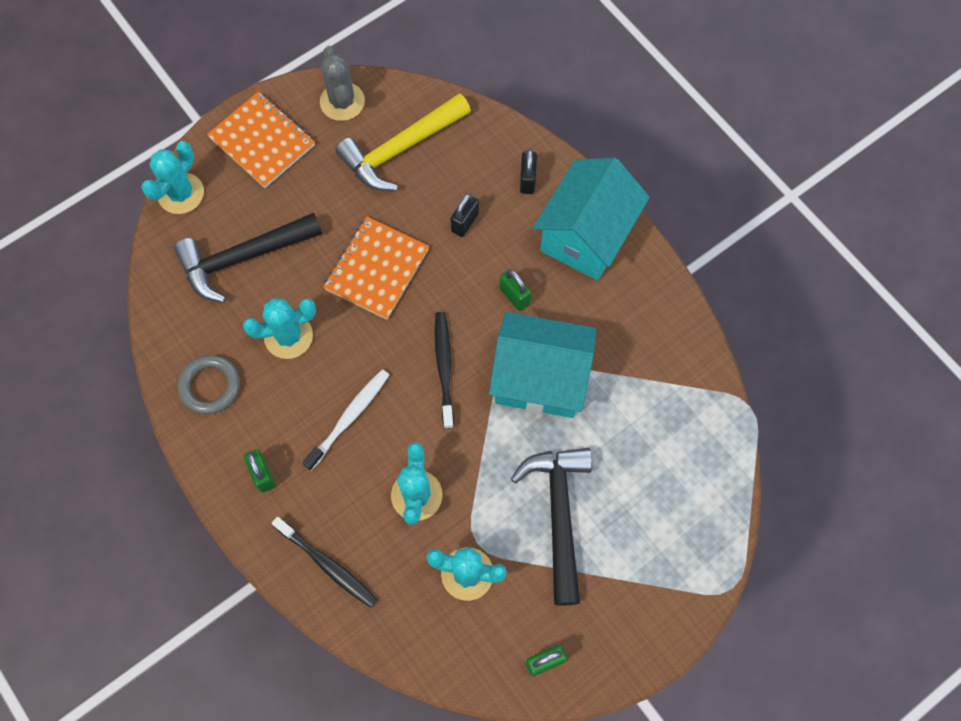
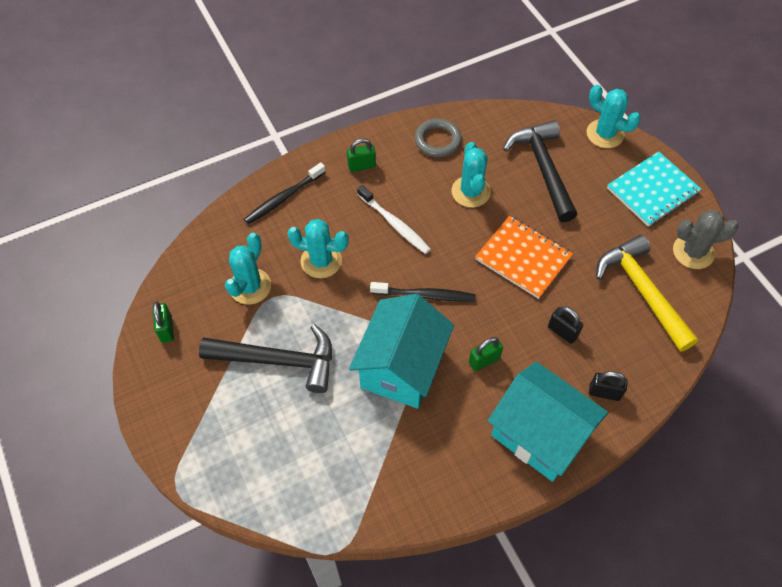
camera: 100 degrees right, 10 degrees down
orange notebook [207,92,315,188] -> turquoise notebook [607,151,701,227]

